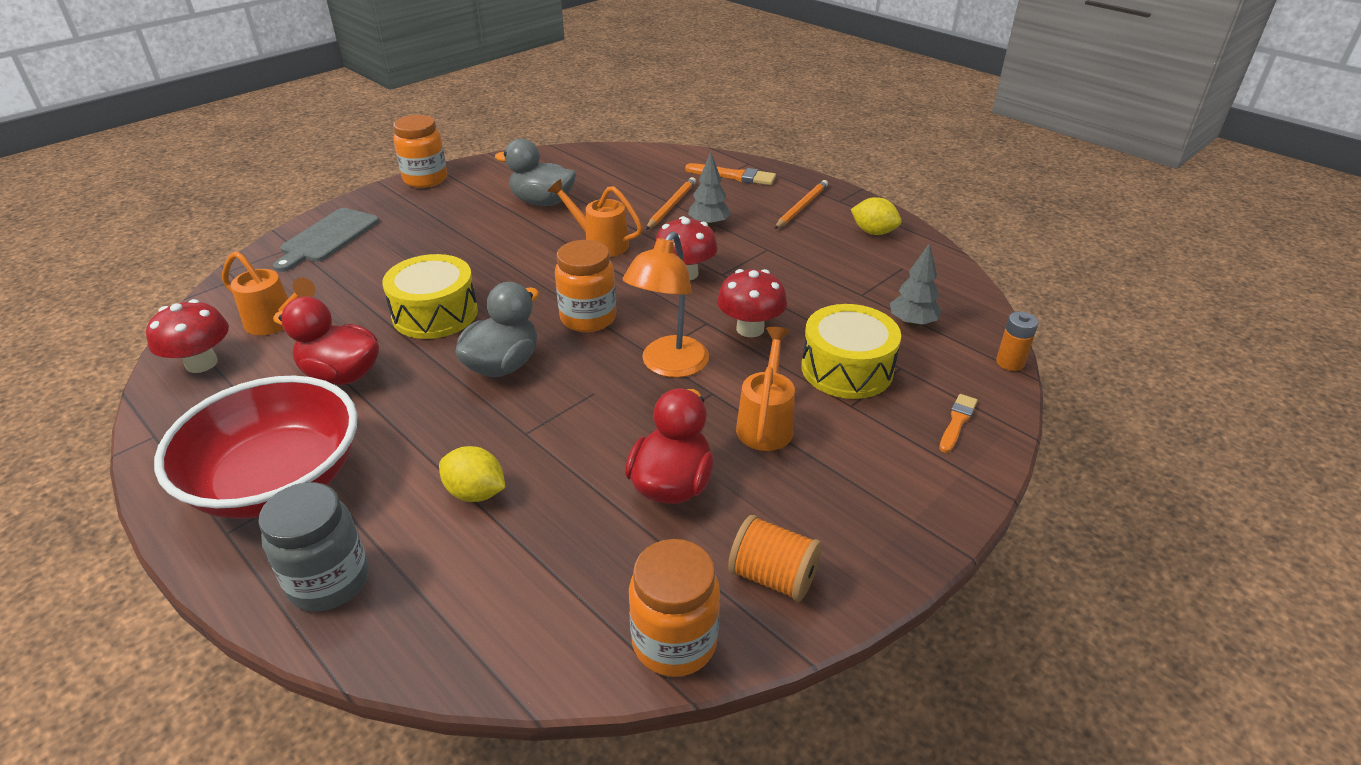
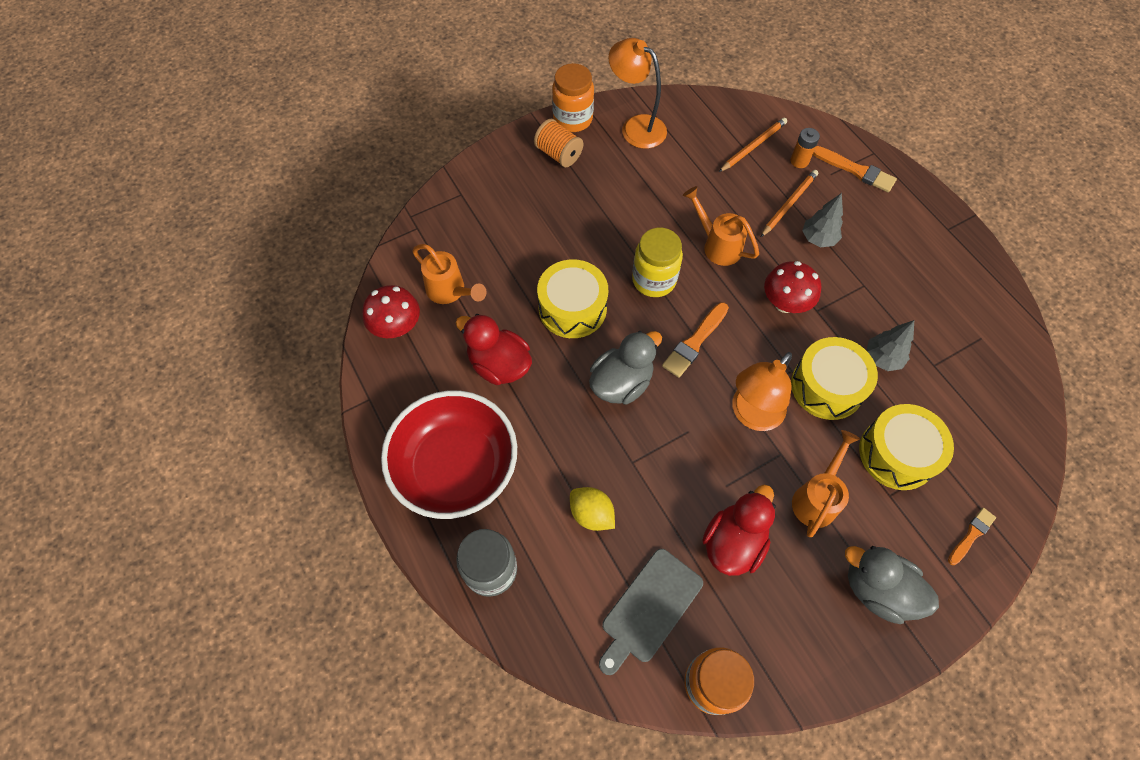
camera: 15 degrees right, 25 degrees up
grey cutting board [273,208,379,272] -> grey cutting board moved to [599,549,703,675]
grey duck [495,139,576,206] -> grey duck moved to [845,546,939,624]
orange jar [555,240,616,332] -> orange brush [662,303,729,378]
red mushroom [717,269,787,337] -> yellow drum [791,337,878,420]
orange spool [728,515,822,602] -> orange spool moved to [534,119,583,167]
orange pencil [775,180,828,229] -> orange pencil moved to [719,118,787,172]
yellow lemon [851,197,902,235] -> none
grey tree [890,243,942,327] -> grey tree moved to [866,320,914,371]
orange battery [996,312,1039,371] -> orange battery moved to [790,128,820,168]
none -> orange lamp [608,38,667,149]
none -> yellow jar [632,228,683,297]

